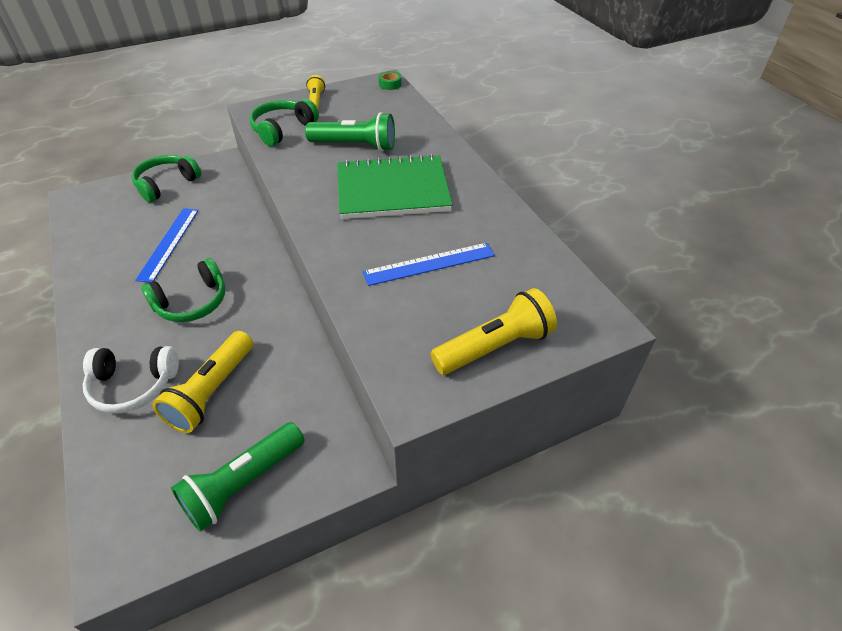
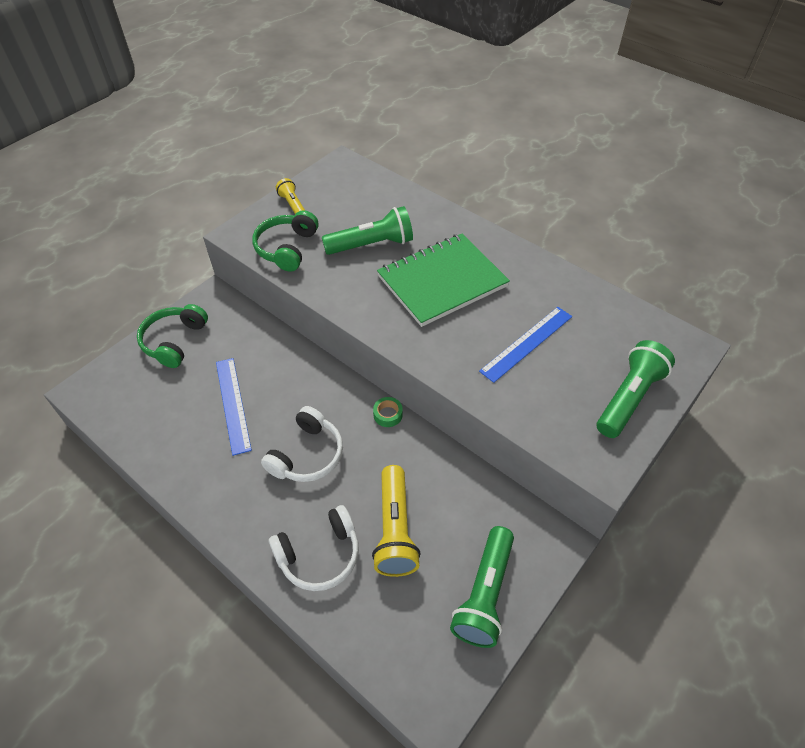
camera: 25 degrees left, 5 degrees up
green headphones [141,258,225,322] -> white headphones [261,406,343,482]
green tape [379,71,402,90] -> green tape moved to [373,397,403,427]
yellow flashlight [430,288,557,375] -> green flashlight [597,340,675,438]

